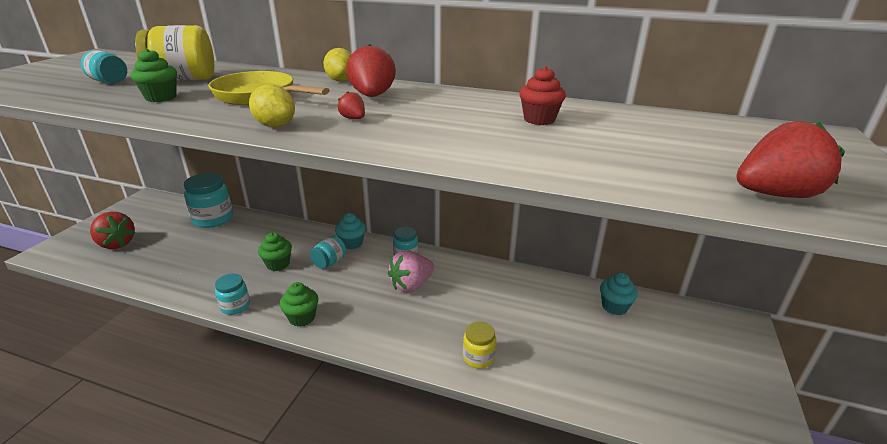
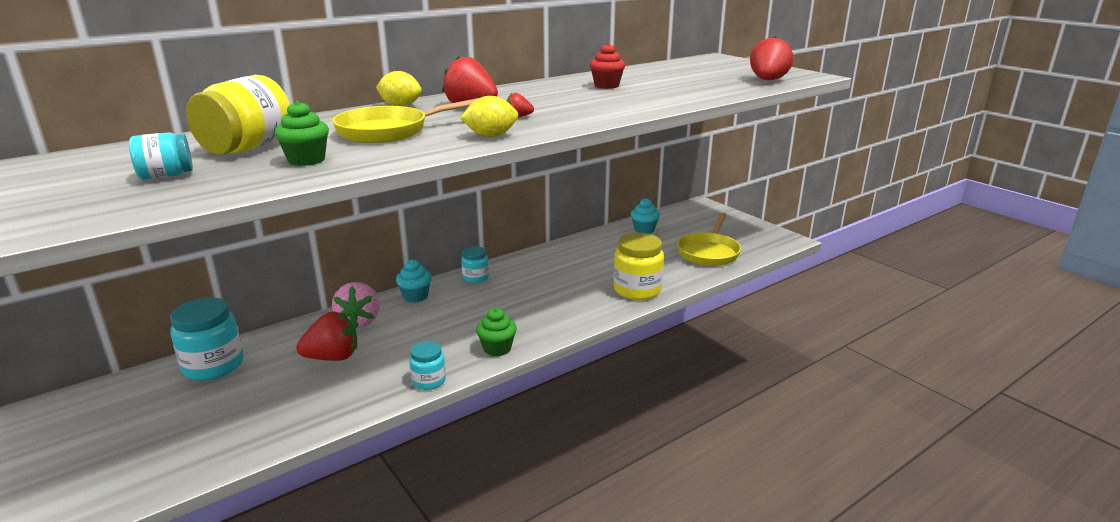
camera: 55 degrees left, 5 degrees down
red strawberry [90,212,135,249] -> red strawberry moved to [296,312,357,361]
green cupcake [258,232,292,271] -> none
turquoise jar [310,235,346,269] -> none
pink strawberry [388,250,434,293] -> pink strawberry moved to [332,282,380,329]
yellow jar [463,321,496,369] -> yellow jar [614,233,664,300], size x1.76
none -> yellow pan [677,213,741,266]

